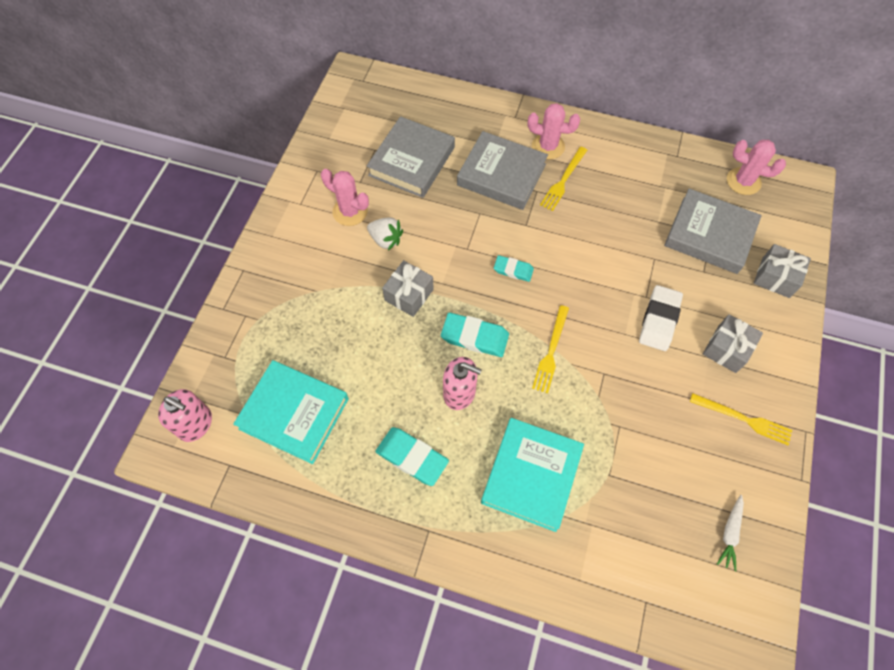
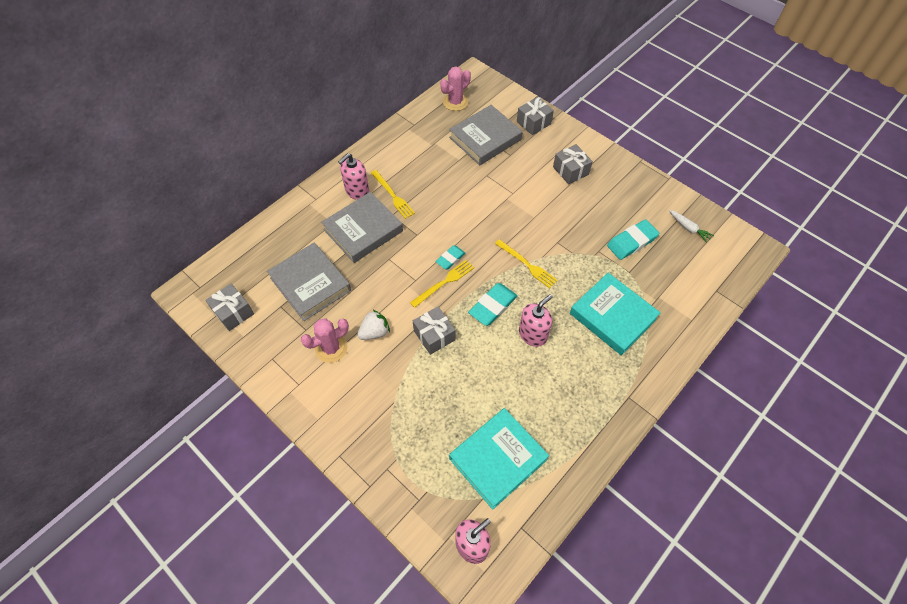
camera: 65 degrees left, 5 degrees down
turquoise eraser [376,427,449,486] -> turquoise eraser moved to [607,220,659,260]
pink cactus [528,103,580,160] -> pink soap dispenser [338,153,369,200]
white eraser [639,285,683,351] -> none
yellow fork [690,393,792,445] -> yellow fork moved to [410,260,474,308]
none -> grey gift [205,284,254,331]

